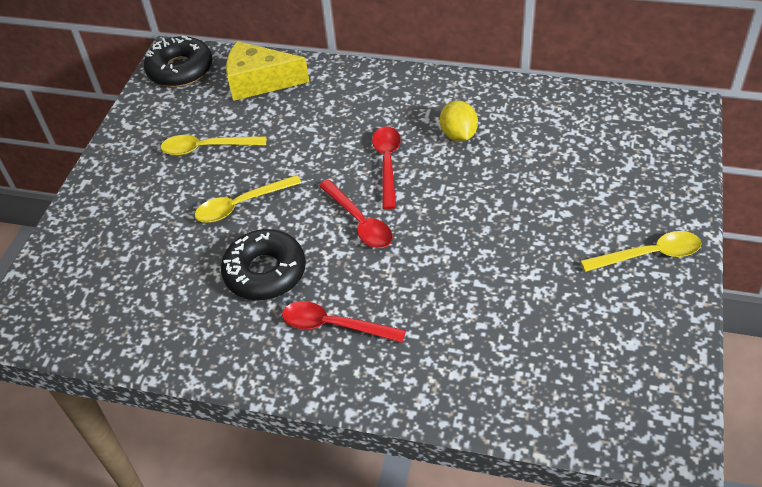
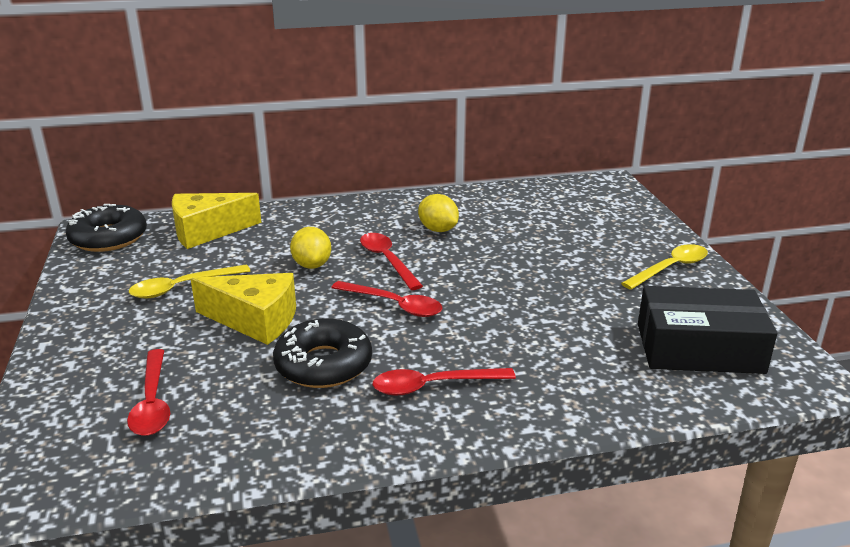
camera: 30 degrees left, 20 degrees down
yellow spoon [195,175,301,223] -> yellow cheese [191,273,296,345]
none -> red spoon [127,349,170,436]
none -> yellow lemon [290,227,331,269]
none -> black box [638,286,777,374]

